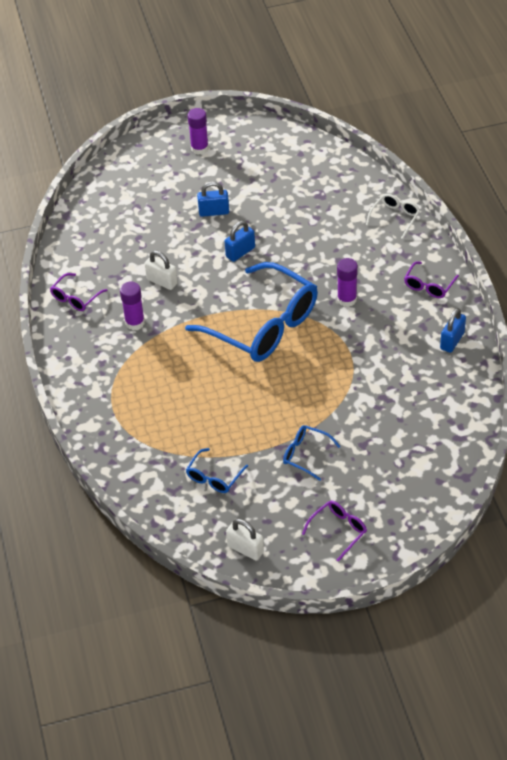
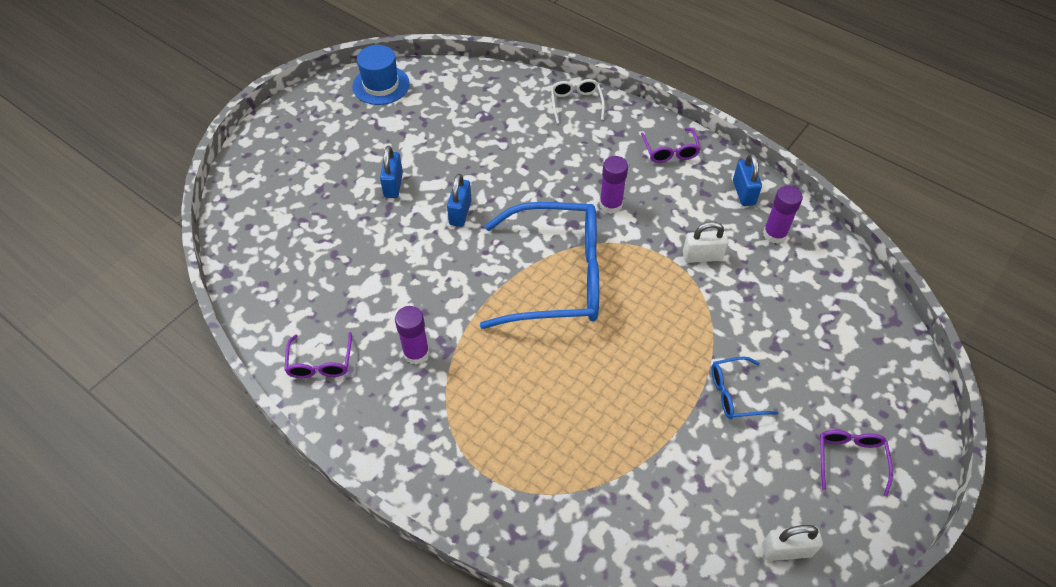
camera: 40 degrees left, 5 degrees up
white padlock [145,250,178,290] -> white padlock moved to [683,222,728,263]
blue glasses [186,448,248,493] -> none
purple glue stick [188,108,209,155] -> purple glue stick moved to [763,185,803,244]
blue padlock [197,181,229,217] -> blue padlock turned 45 degrees counterclockwise [380,146,403,198]
none -> blue hat [352,45,410,105]

